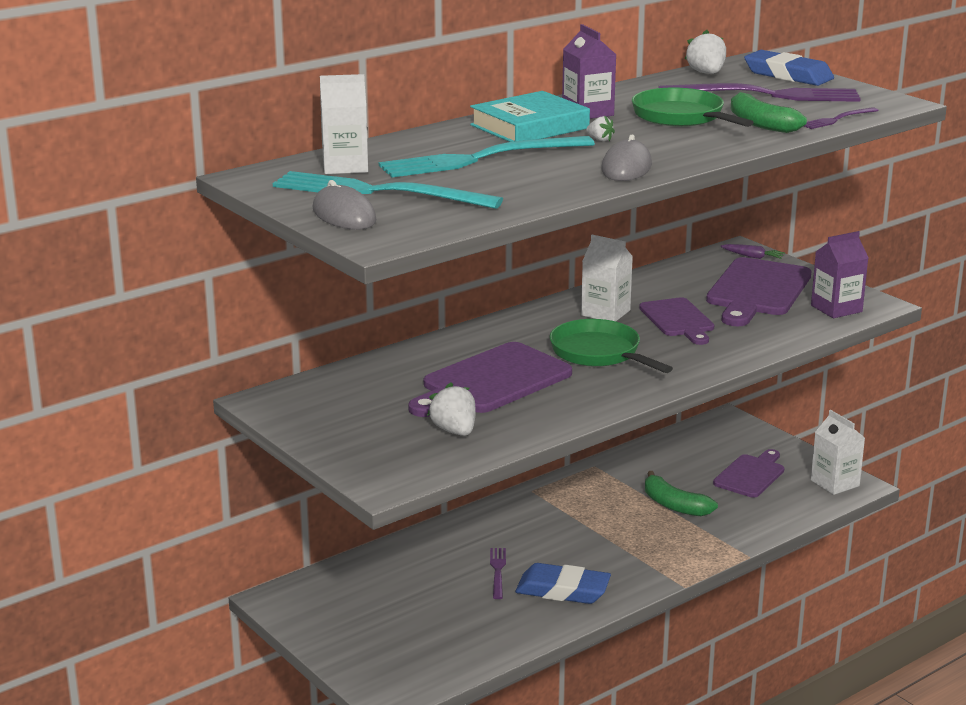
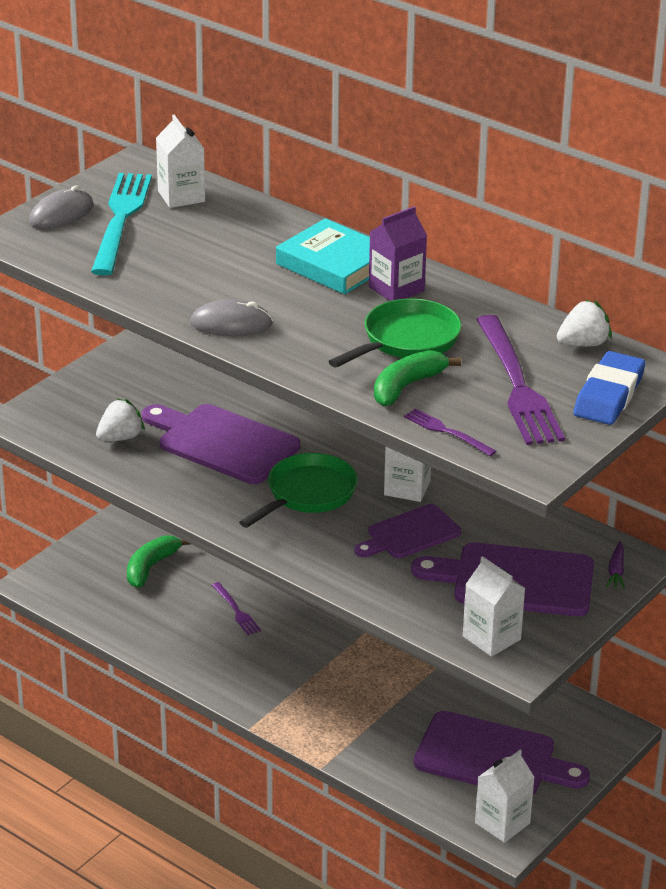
camera: 75 degrees right, 10 degrees up
turquoise fork [379,136,595,178] -> none
purple fork [490,548,506,599] -> purple fork turned 75 degrees clockwise [212,582,261,635]
blue eraser [515,563,611,604] -> none
white strawberry [586,116,615,142] -> none
green banana [645,471,718,516] -> green banana moved to [127,535,190,588]
purple cutting board [713,449,784,497] -> purple cutting board [414,711,590,795], size x1.60
purple carton [811,231,868,318] -> white carton [463,556,525,657]

